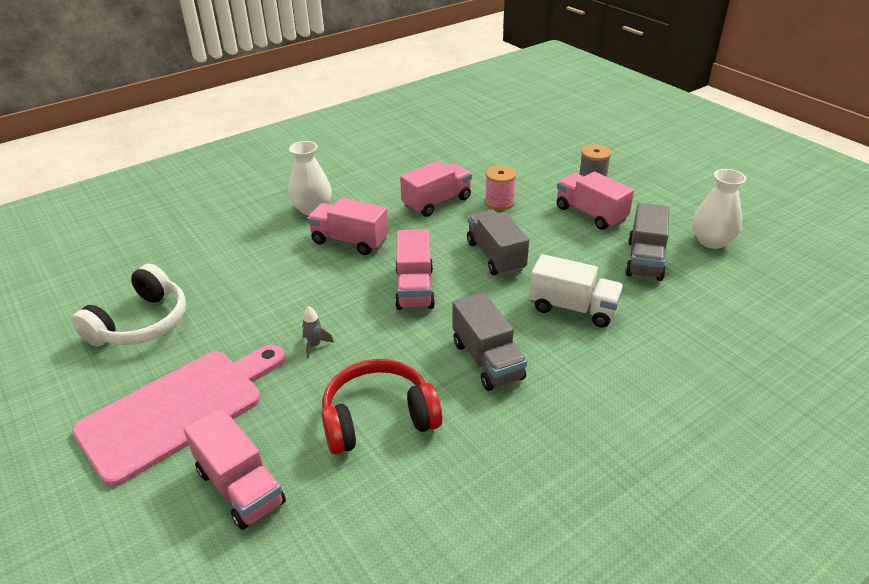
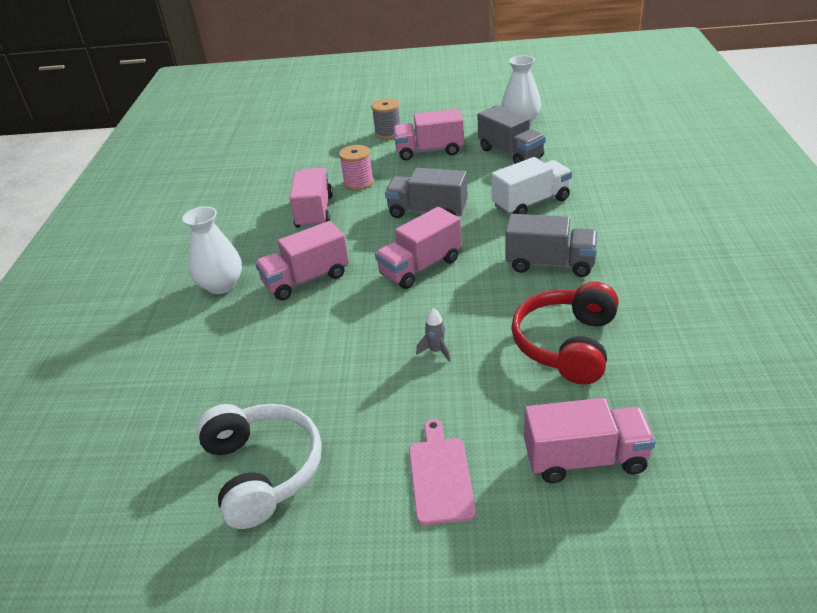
camera: 50 degrees left, 0 degrees up
pink cutting board [72,345,285,487] -> pink cutting board [409,419,476,526], size x0.51
pink truck [395,229,435,310] -> pink truck turned 105 degrees clockwise [375,207,462,289]

